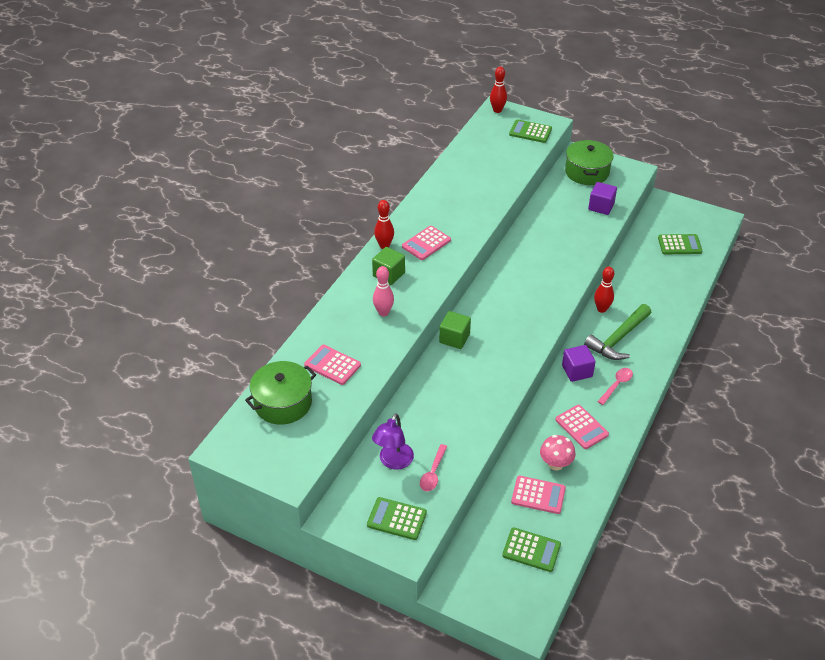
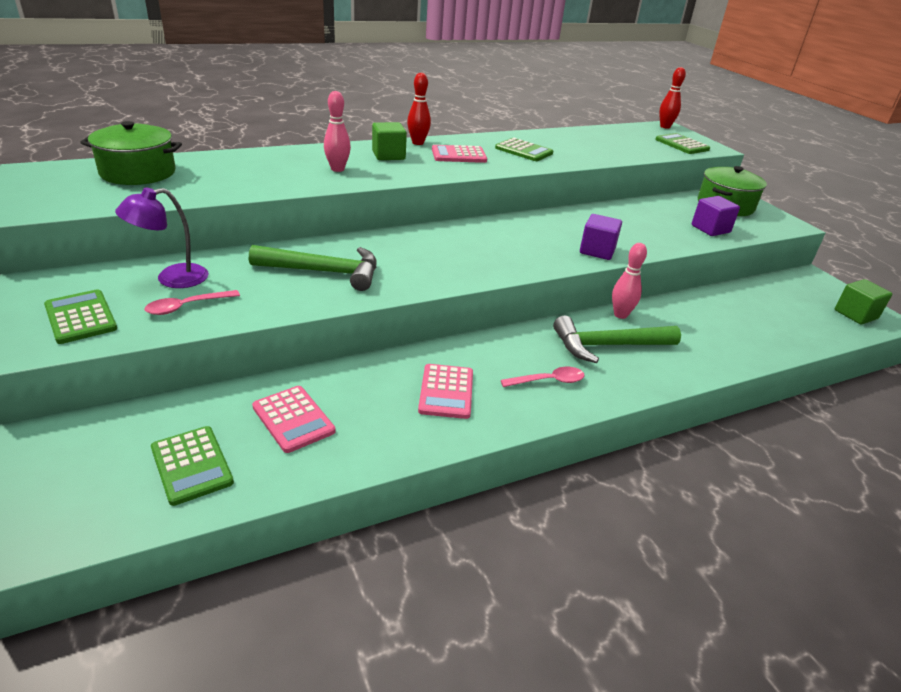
camera: 35 degrees right, 10 degrees down
pink calculator [304,345,361,385] -> none
green cube [439,311,471,349] -> green cube moved to [835,279,892,325]
pink mushroom [540,435,576,471] -> none
purple cube [562,345,596,382] -> purple cube moved to [580,214,622,260]
red bowling pin [594,267,614,313] -> pink bowling pin [612,243,647,319]
green calculator [658,234,702,254] -> green calculator moved to [495,138,553,161]
none -> green hammer [249,245,376,291]

